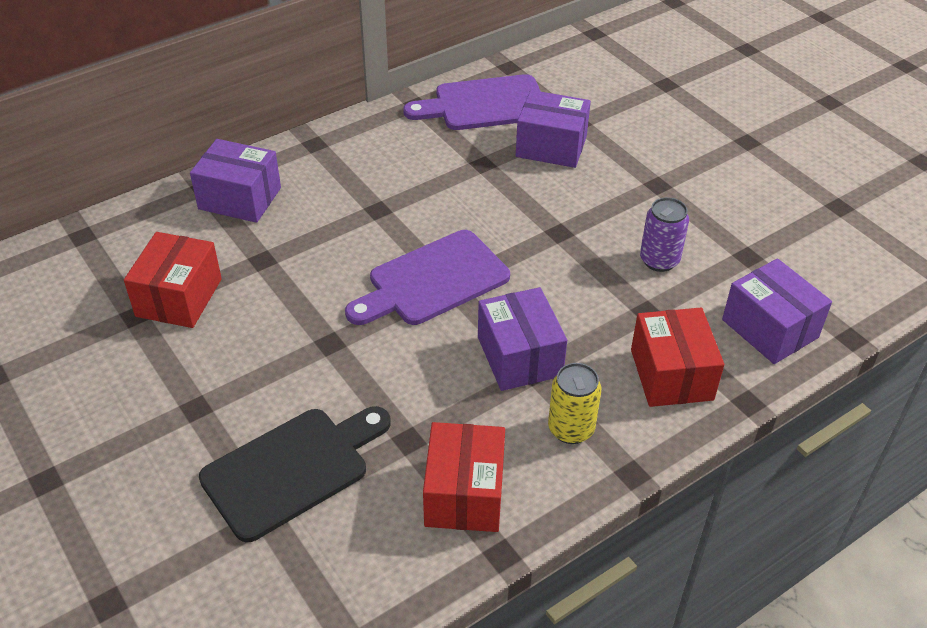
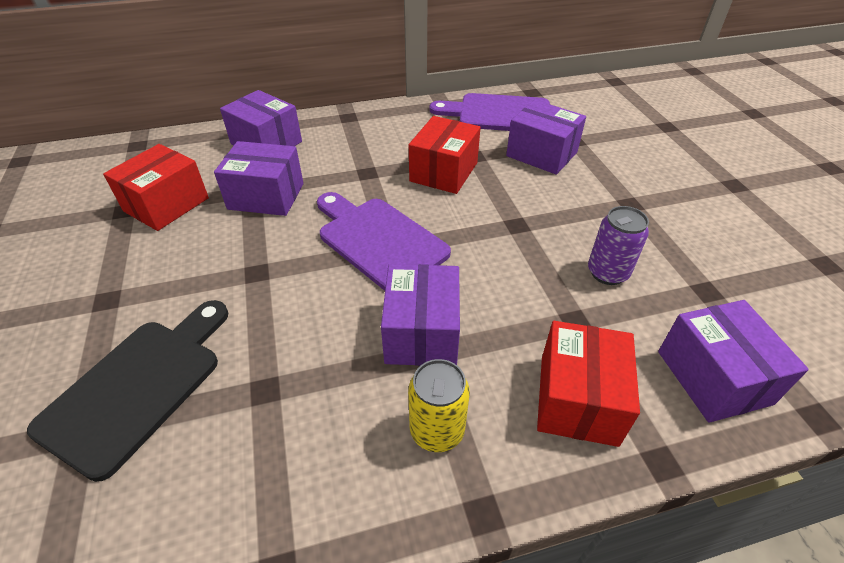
camera: 20 degrees right, 0 degrees up
black cutting board [199,406,391,542] -> black cutting board turned 45 degrees counterclockwise [27,300,229,482]
purple cutting board [345,230,510,325] -> purple cutting board turned 60 degrees clockwise [317,192,451,291]
red box [423,422,505,532] -> red box moved to [409,116,481,194]
none -> purple box [214,141,304,216]

